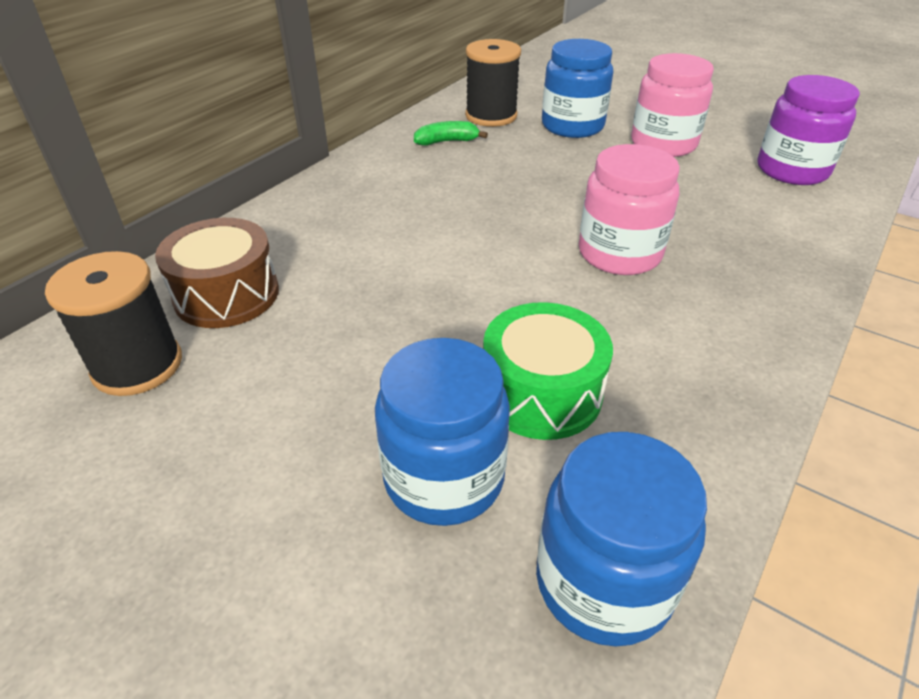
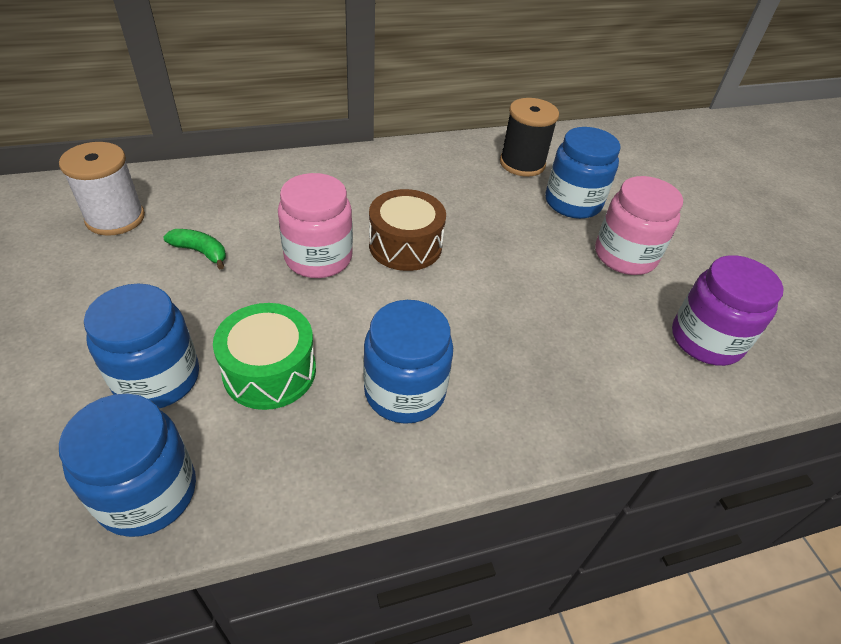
camera: 35 degrees right, 5 degrees up
black spool [45,251,182,396] -> white spool [59,142,145,236]
brown drum [155,218,279,328] -> brown drum moved to [369,189,446,271]
green banana [414,121,488,146] -> green banana moved to [163,229,226,269]
pink jar [579,144,680,275] -> pink jar moved to [278,173,353,278]
none -> blue jar [363,300,453,424]

